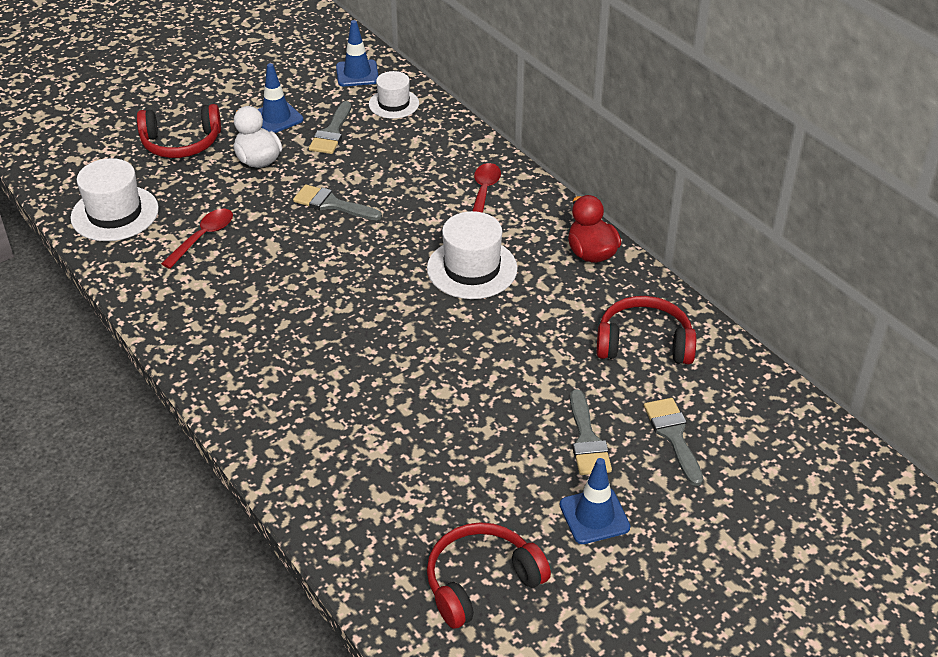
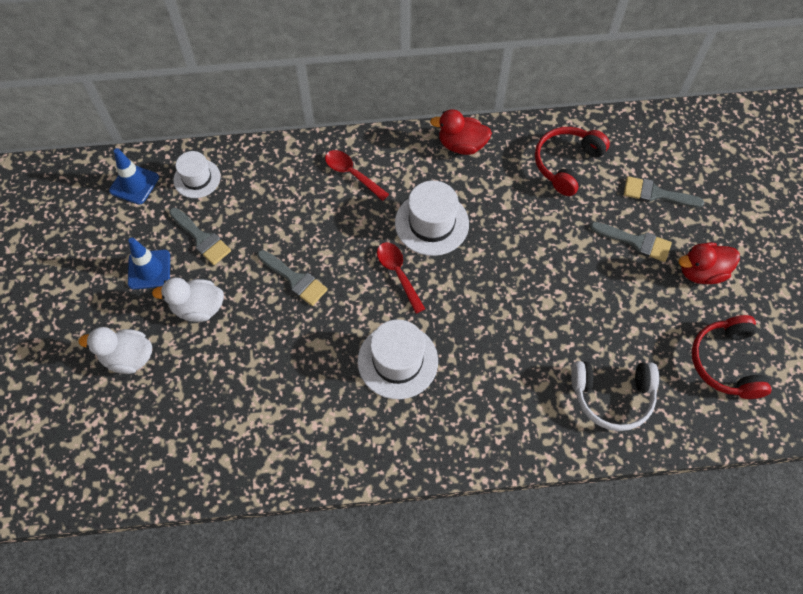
camera: 60 degrees left, 20 degrees up
white hat [70,158,159,241] -> white hat moved to [358,320,438,399]
red headphones [137,104,221,158] -> white duck [79,327,152,374]
red spoon [161,209,233,269] -> red spoon moved to [377,242,425,314]
grey brush [293,184,382,220] -> grey brush turned 105 degrees counterclockwise [257,250,328,306]
blue traffic cone [560,458,630,544] -> red duck [679,243,740,284]
none -> white headphones [571,361,659,431]

